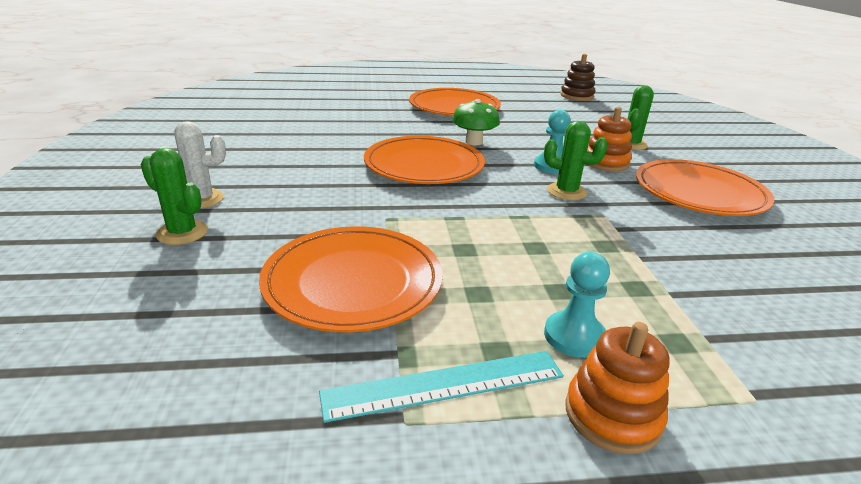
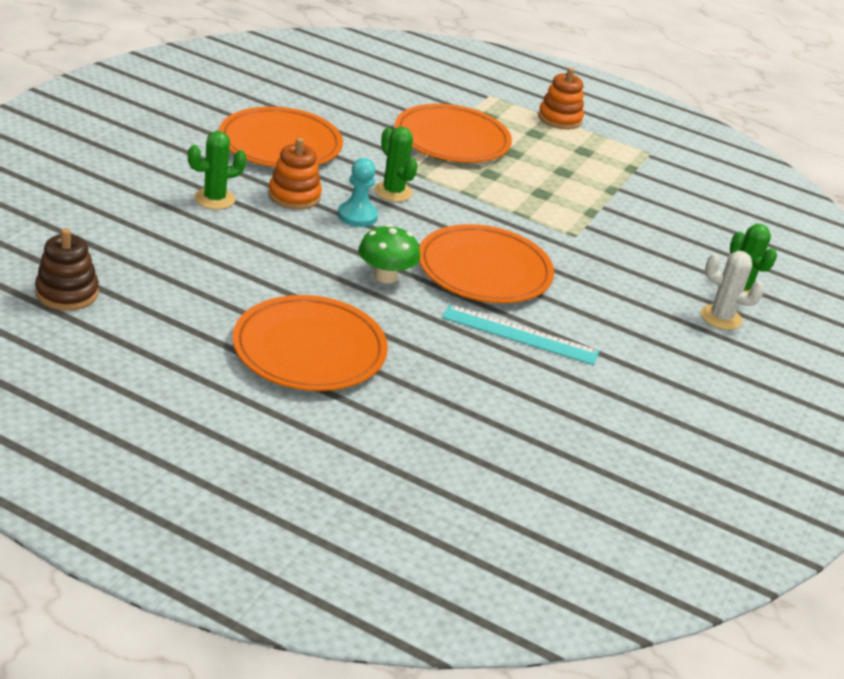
camera: 150 degrees left, 5 degrees up
orange plate [259,226,443,332] -> orange plate moved to [395,104,512,163]
turquoise ruler [319,351,564,423] -> turquoise ruler moved to [442,304,599,365]
turquoise pawn [544,252,610,358] -> none

